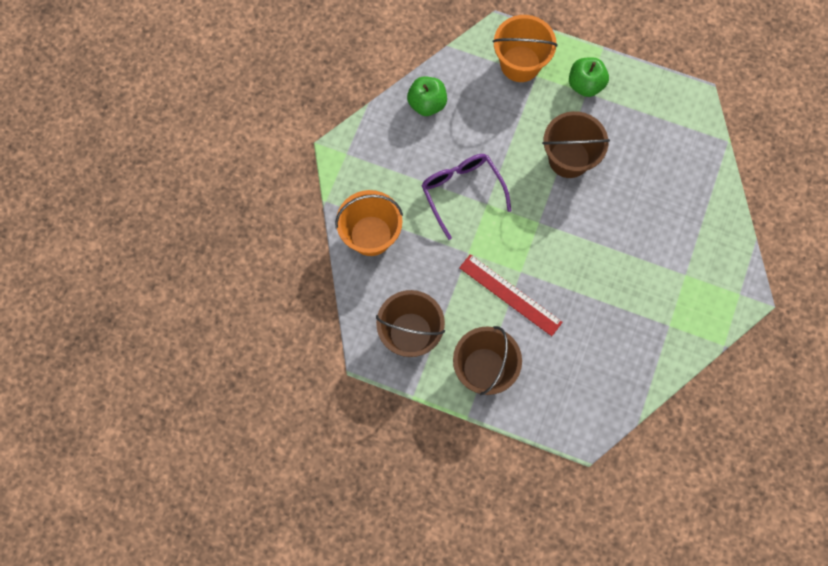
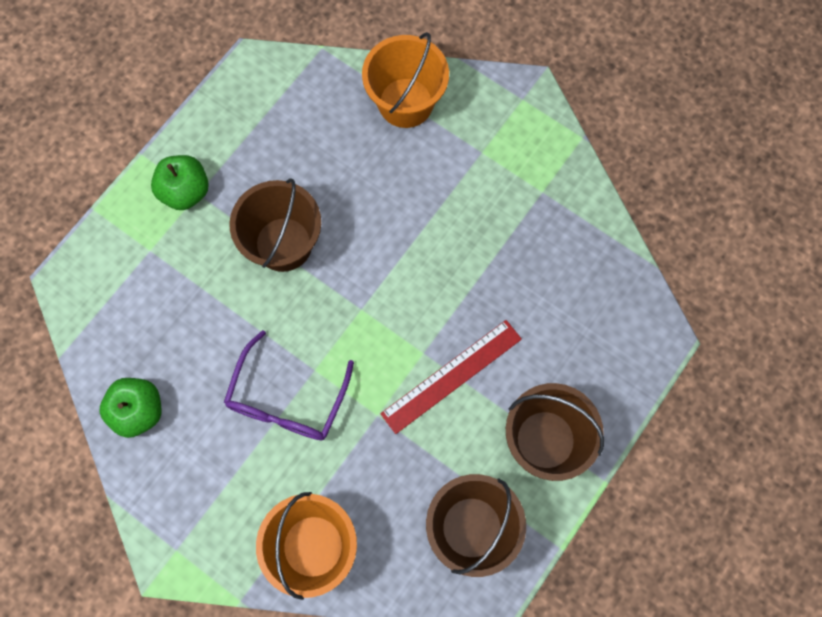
camera: 75 degrees left, 0 degrees up
purple glasses [421,154,512,240] -> purple glasses turned 60 degrees counterclockwise [224,330,354,440]
orange bucket [492,15,558,82] -> orange bucket moved to [362,32,449,128]

